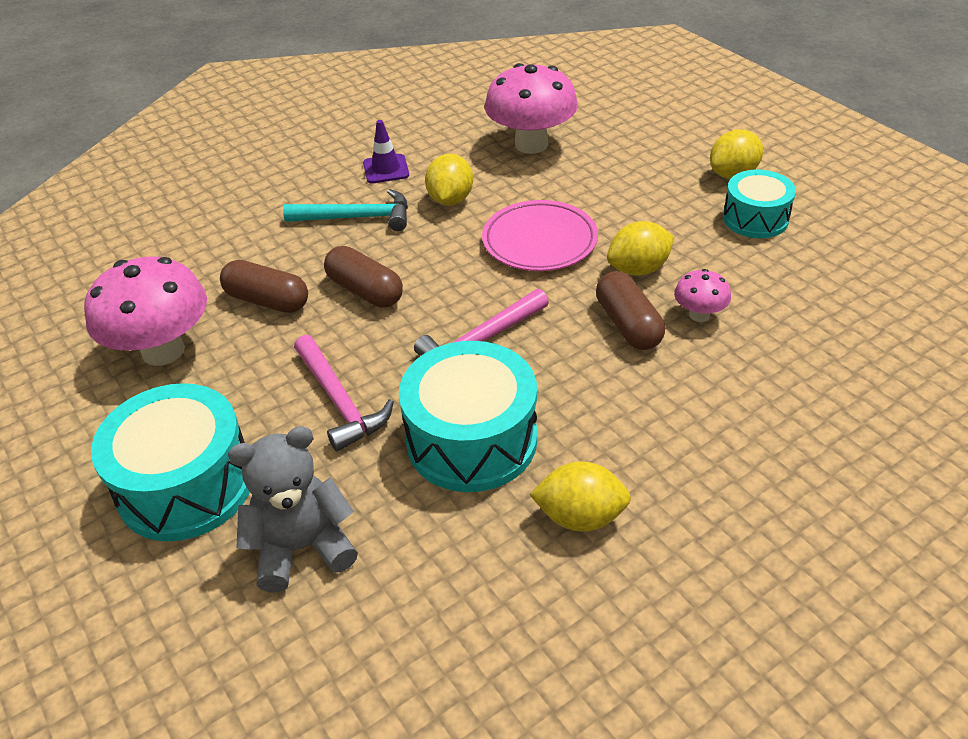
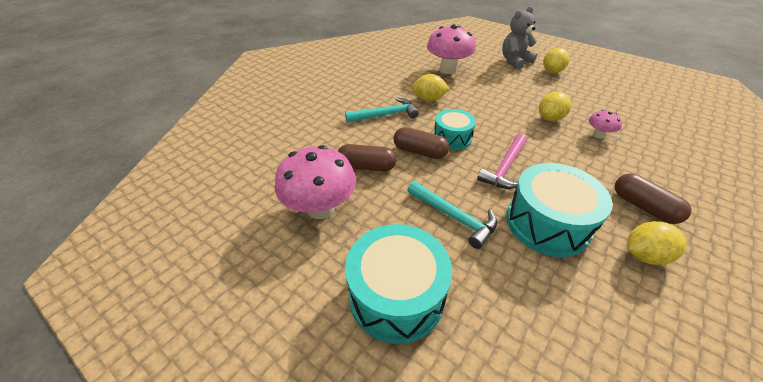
camera: 20 degrees left, 0 degrees up
grey teddy bear [228,426,358,593] -> grey teddy bear moved to [502,6,537,70]
pink hammer [294,335,394,452] -> turquoise hammer [407,181,497,249]
purple traffic cone [363,120,409,184] -> none
yellow lemon [425,154,473,205] -> yellow lemon turned 75 degrees counterclockwise [412,74,450,102]
pink plate [482,200,598,271] -> none
brown capsule [596,271,665,350] -> brown capsule moved to [615,174,692,224]
turquoise drum [723,170,796,238] -> turquoise drum moved to [434,109,476,150]

